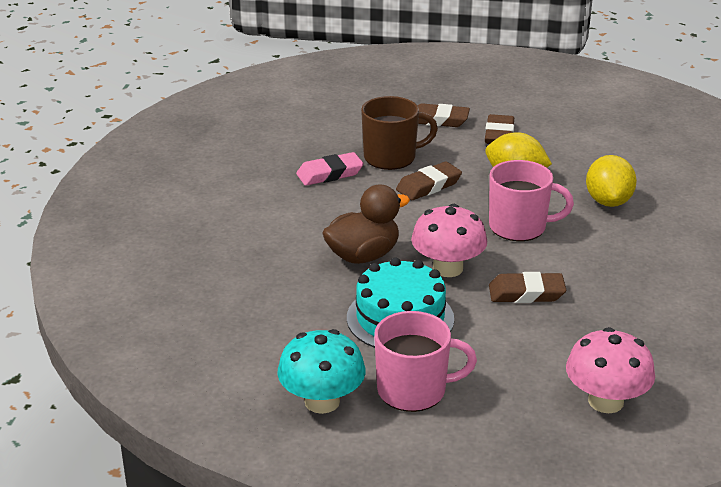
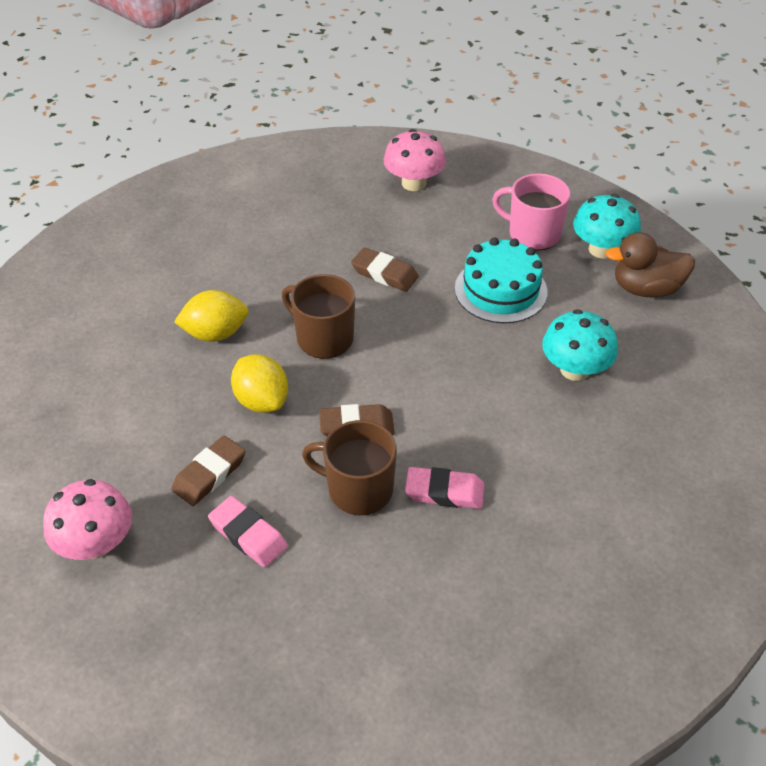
camera: 150 degrees left, 15 degrees up
brown duck [322,184,410,264] -> brown duck moved to [605,232,695,298]
pink mushroom [411,204,487,277] -> pink mushroom moved to [43,479,132,560]
brown eraser [418,103,470,127] -> pink eraser [208,496,288,567]
pink mug [489,160,574,241] -> brown mug [282,274,355,359]
yellow lemon [586,155,637,207] -> yellow lemon turned 45 degrees clockwise [174,290,249,342]
none -> turquoise mushroom [542,309,618,381]

